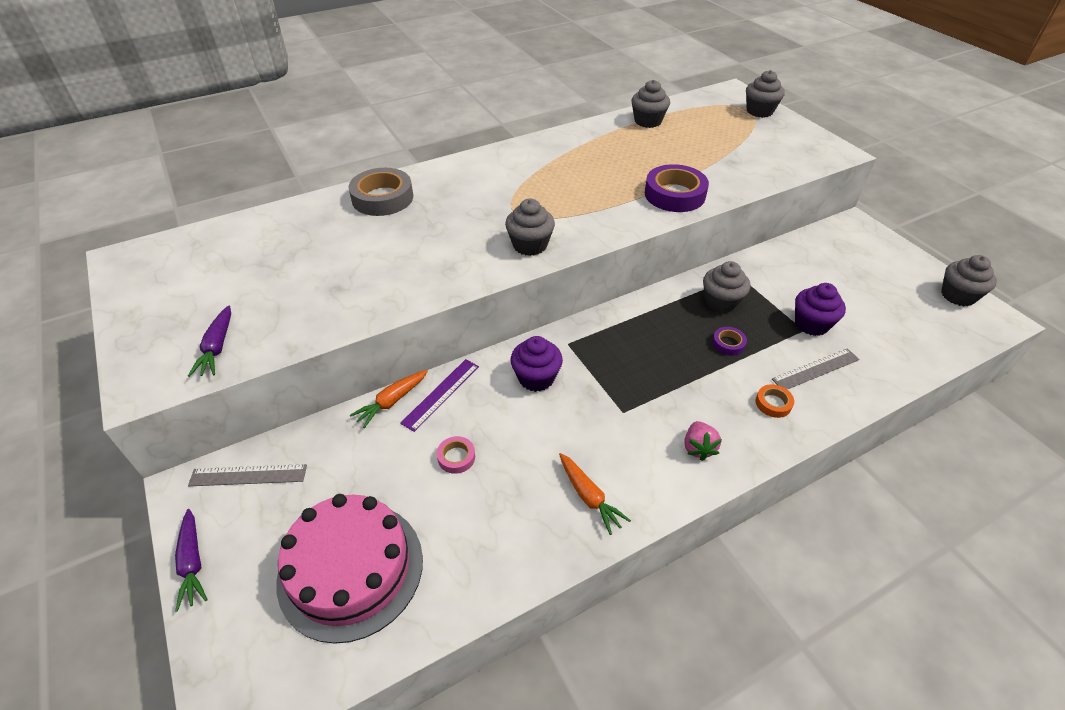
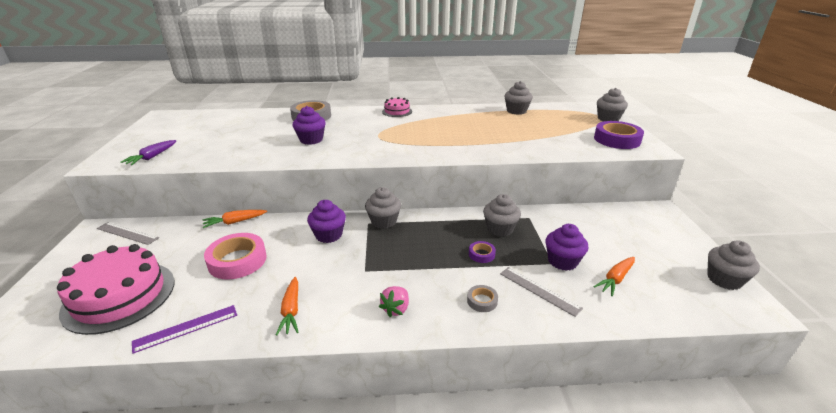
camera: 25 degrees right, 15 degrees down
purple carrot [175,509,208,612] -> none
purple ruler [400,359,479,432] -> purple ruler moved to [132,305,237,354]
pink tape [437,436,475,474] -> pink tape [204,233,267,280], size x2.07
grey cupcake [505,199,555,256] -> grey cupcake moved to [365,187,401,229]
purple tape [645,164,709,212] -> purple tape moved to [594,121,644,149]
orange tape [755,384,794,418] -> grey tape [467,285,498,312]
grey ruler [772,348,860,389] -> grey ruler turned 45 degrees clockwise [500,267,583,317]
none -> purple cupcake [292,106,326,145]
none -> pink cake [382,97,412,117]
none -> orange carrot [593,257,635,296]

